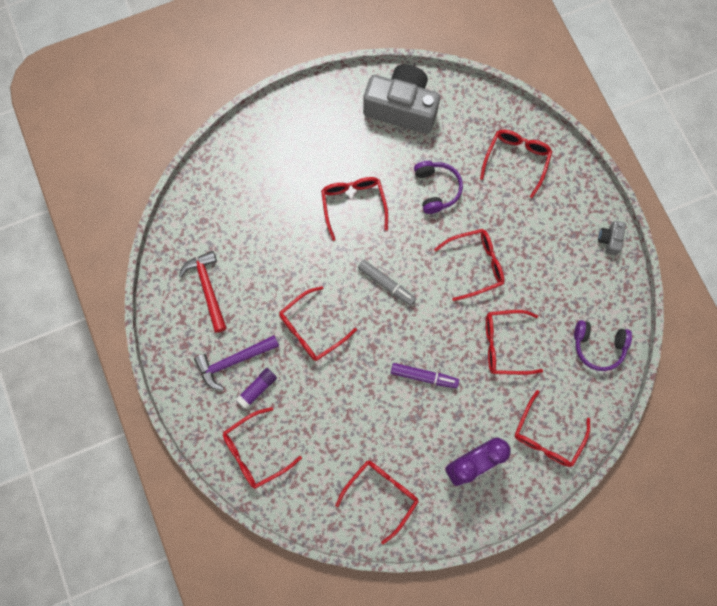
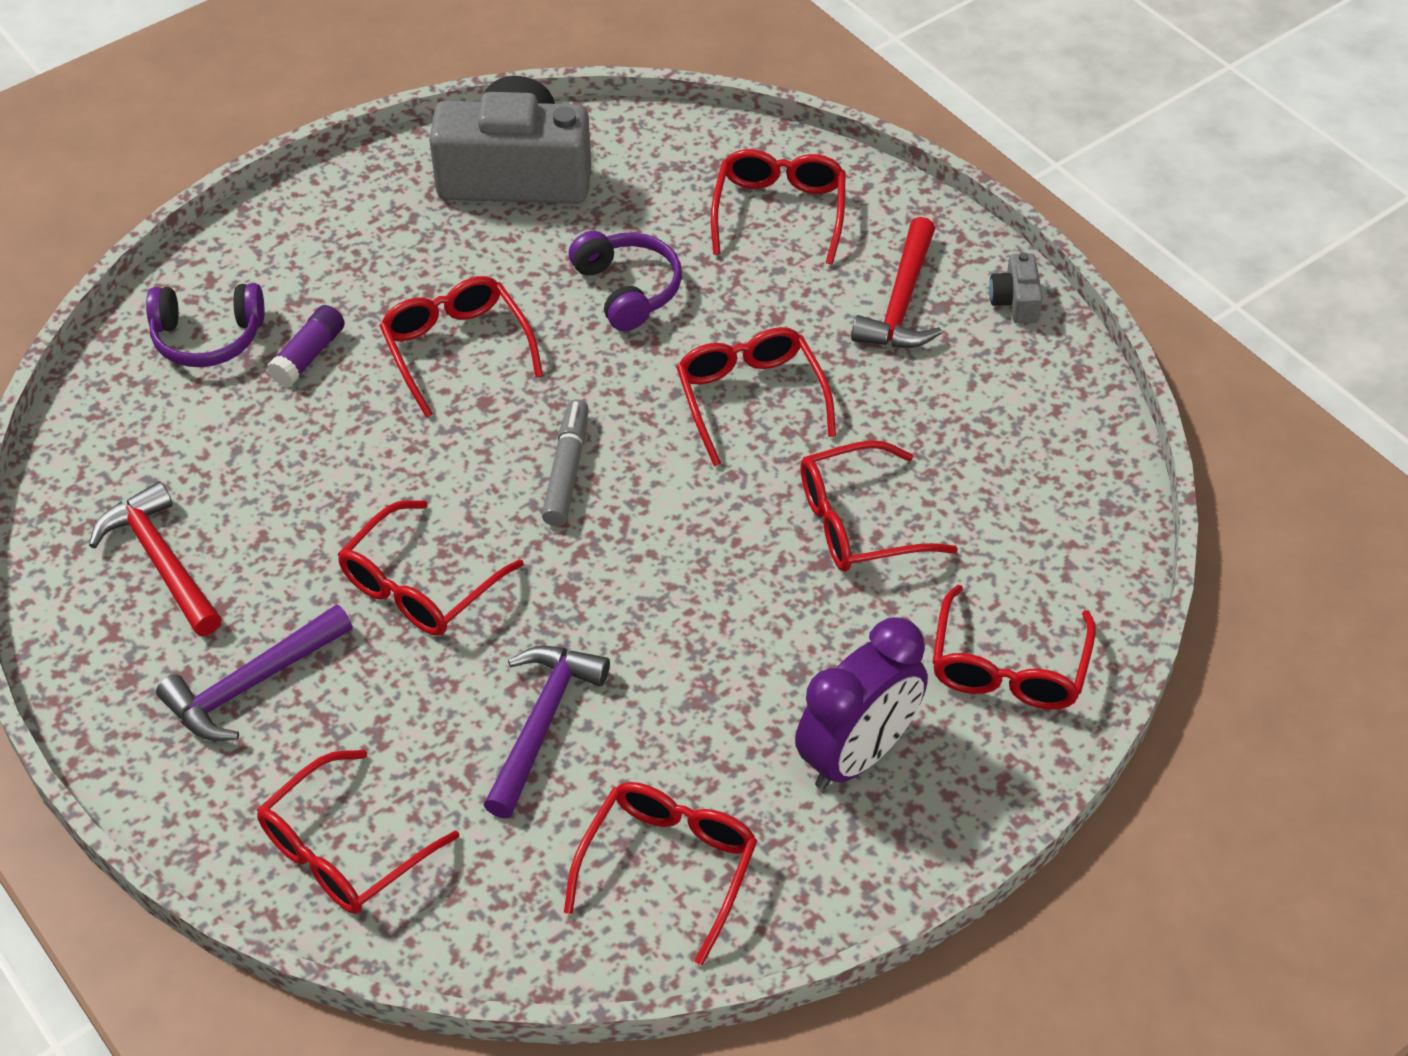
camera: 15 degrees left, 25 degrees down
purple glue stick [236,368,277,409] -> purple glue stick moved to [267,305,345,387]
grey marker [358,260,416,306] -> grey marker turned 105 degrees counterclockwise [542,399,589,526]
purple marker [391,363,459,388] -> none
red glasses [434,229,504,301] -> red glasses turned 75 degrees counterclockwise [676,327,836,467]
purple headphones [574,320,632,371] -> purple headphones moved to [146,283,265,367]
none -> purple hammer [483,646,610,818]
none -> red hammer [851,217,942,348]

